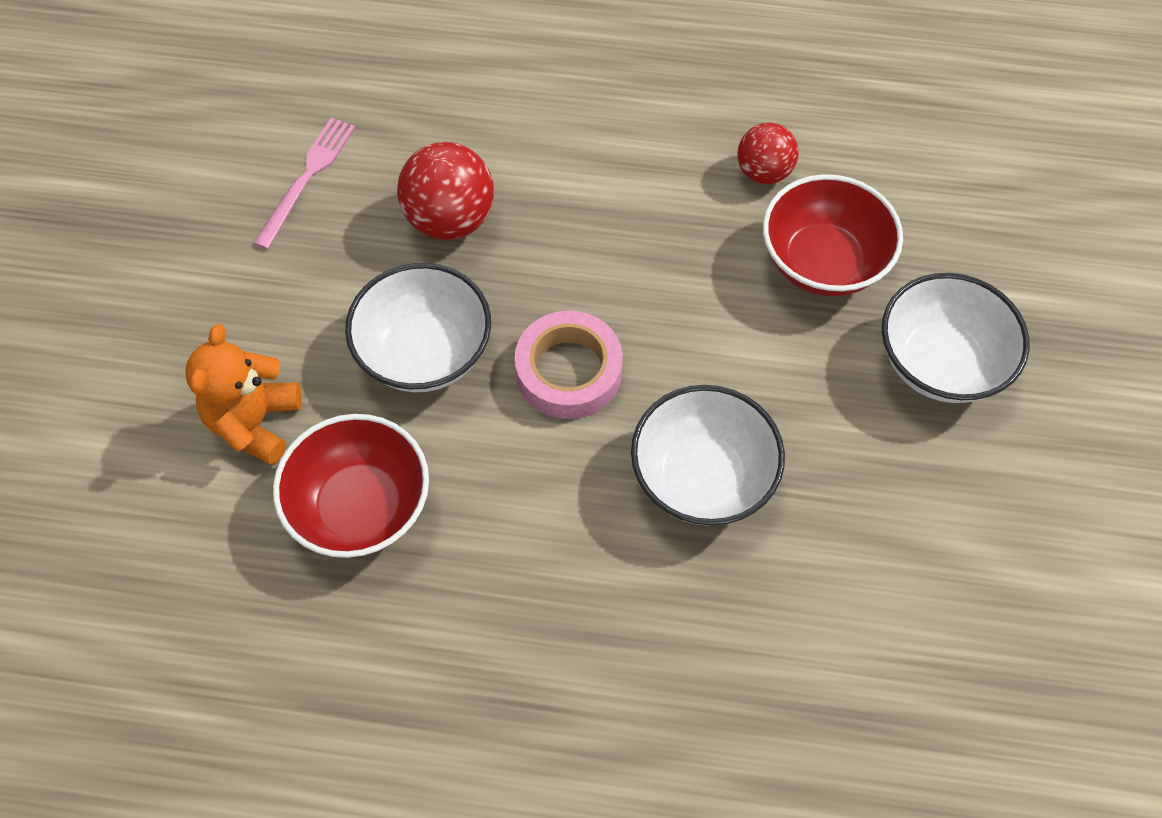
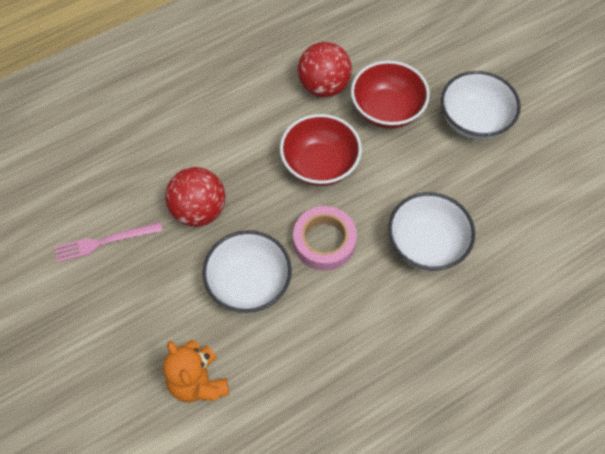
camera: 40 degrees left, 0 degrees up
pink fork [253,118,355,250] -> pink fork turned 90 degrees counterclockwise [54,222,163,263]
red bowl [273,414,429,558] -> red bowl moved to [280,114,362,186]
red ball [737,123,798,184] -> red ball [298,42,352,97], size x1.54

